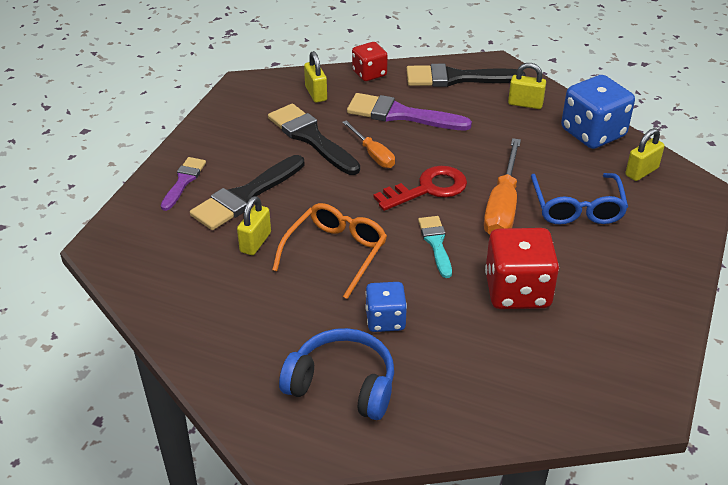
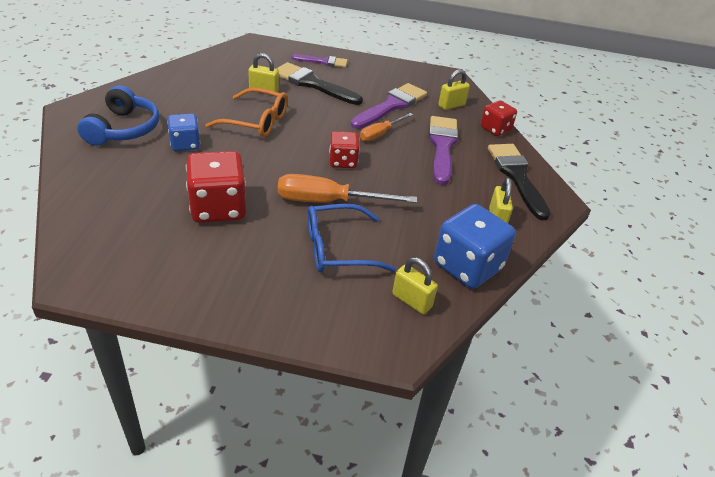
camera: 75 degrees right, 0 degrees up
black brush [268,104,360,175] -> purple brush [351,83,427,129]
red key [374,166,467,211] -> red dice [329,131,360,168]
turquoise brush [418,216,452,278] -> none

